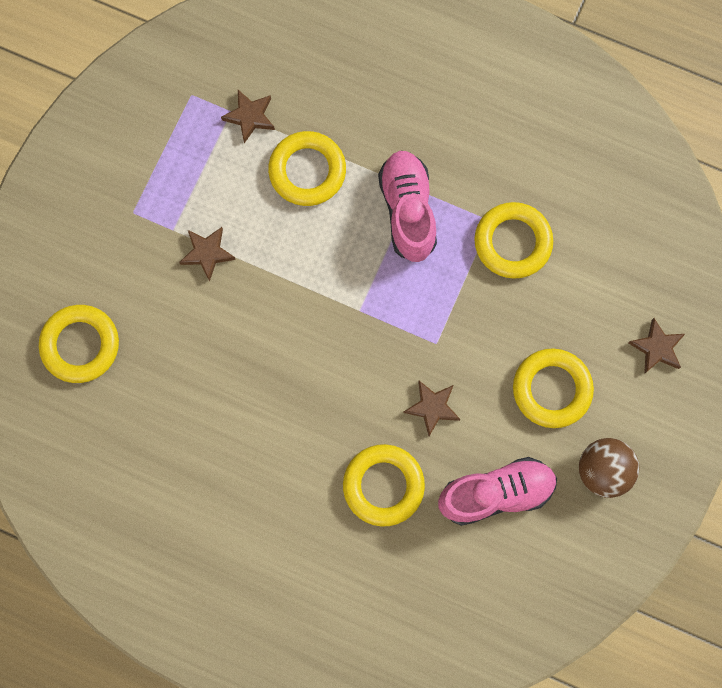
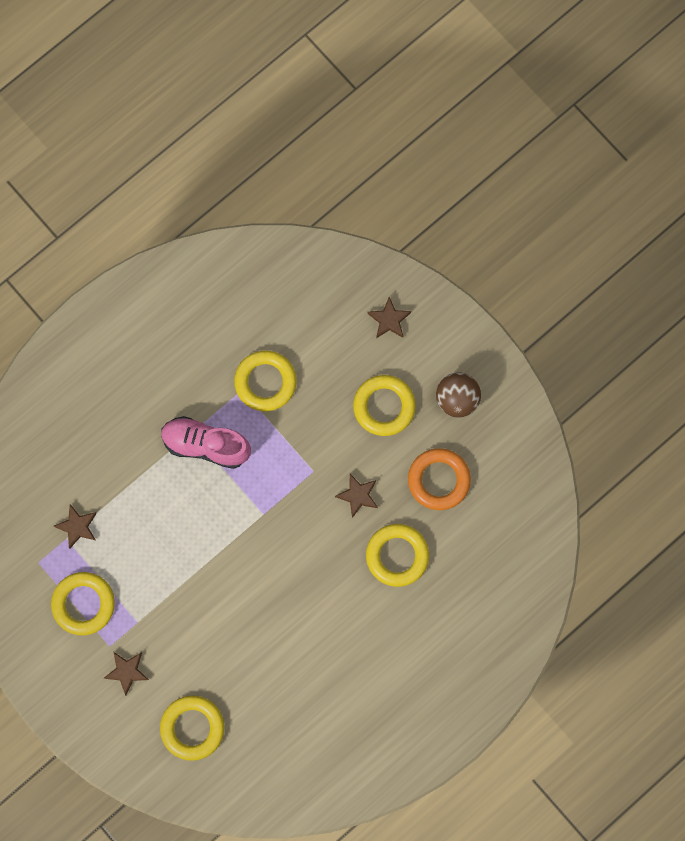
camera: 65 degrees left, 0 degrees up
brown star [179,227,236,281] -> brown star moved to [104,652,149,695]
yellow ring [268,131,346,206] -> yellow ring moved to [51,572,115,635]
pink shoe [438,457,557,526] -> orange ring [408,448,471,510]

